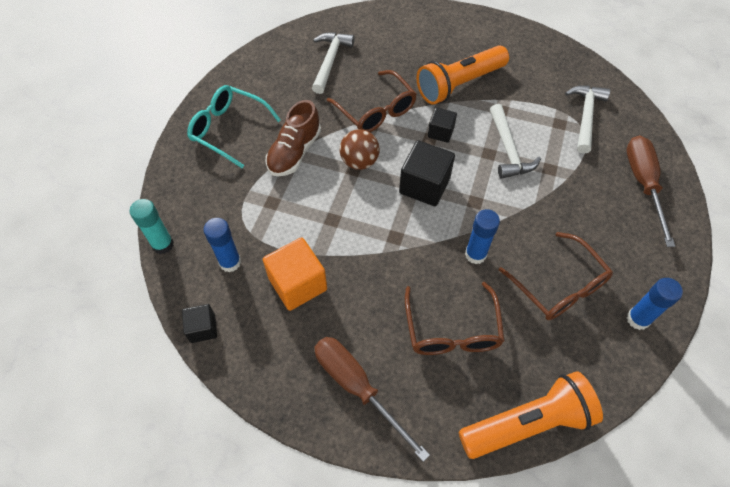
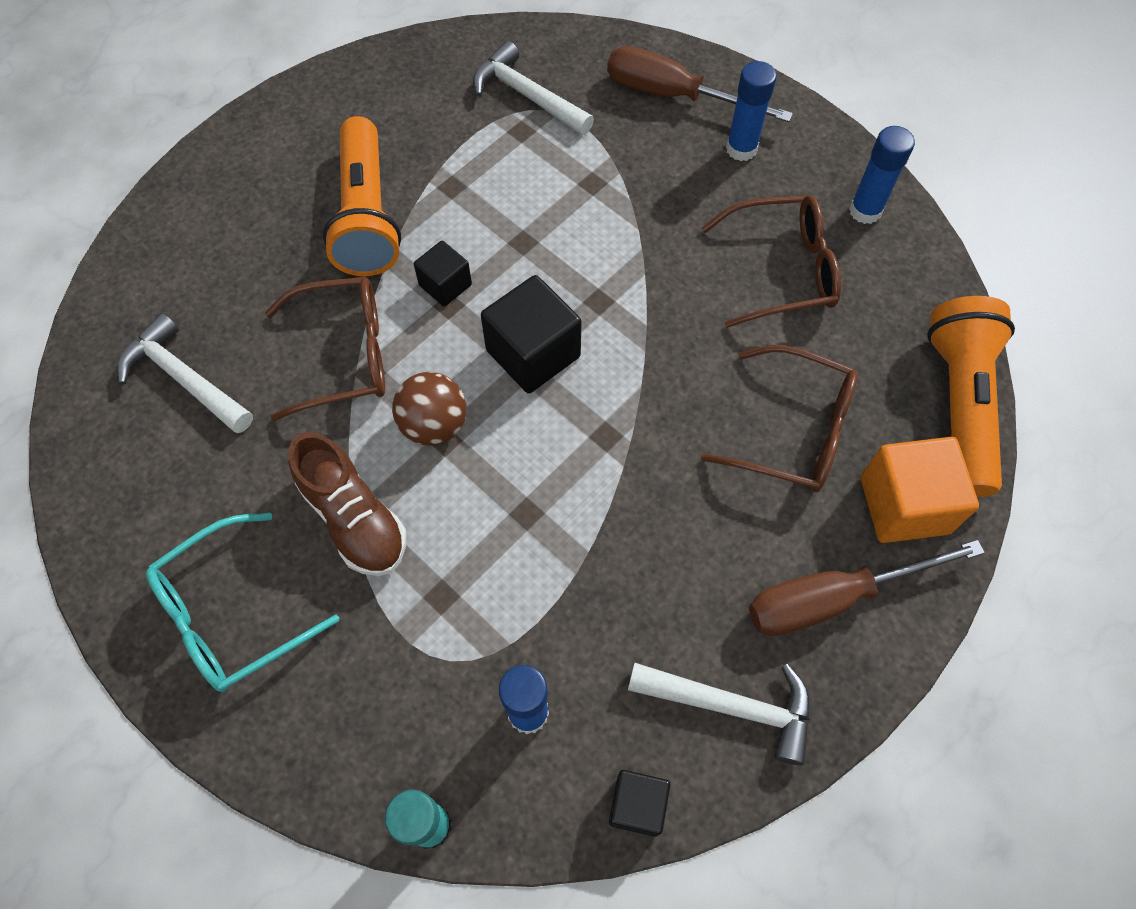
camera: 65 degrees left, 5 degrees up
orange cube [263,237,327,311] -> orange cube moved to [861,437,979,543]
blue glue stick [465,209,500,264] -> blue glue stick moved to [726,61,777,161]
white hammer [490,104,541,179] -> white hammer moved to [628,662,811,766]

